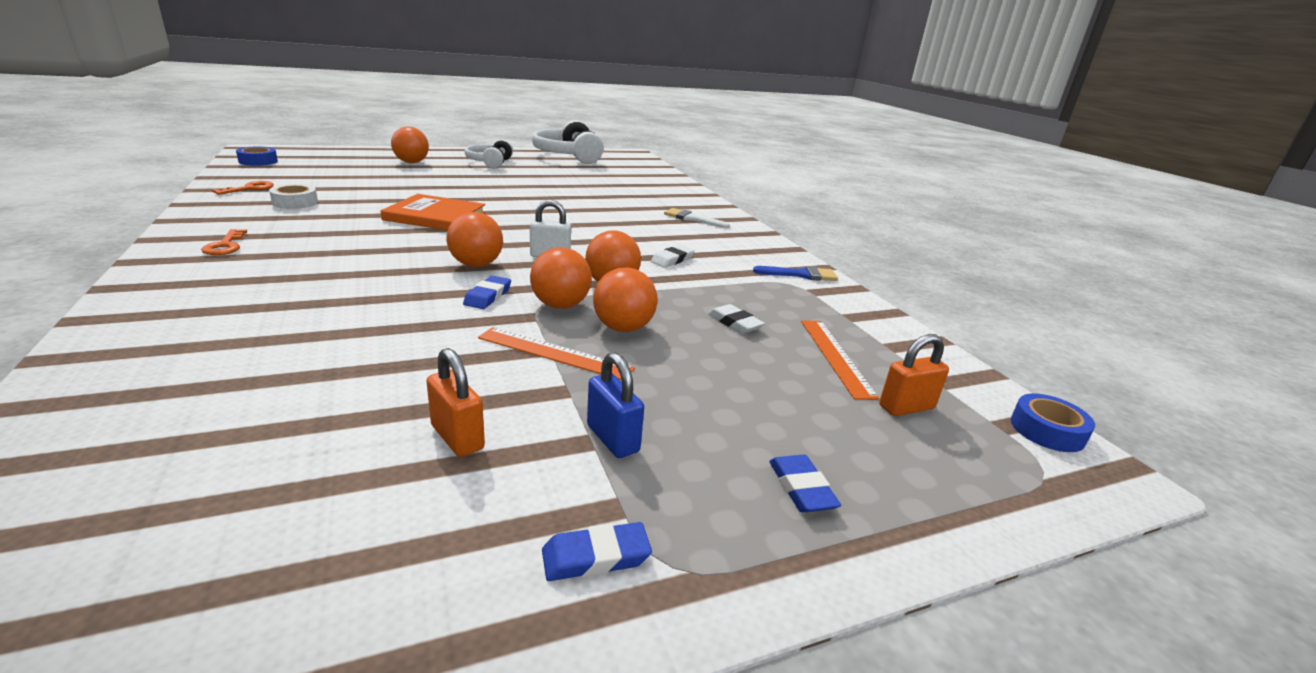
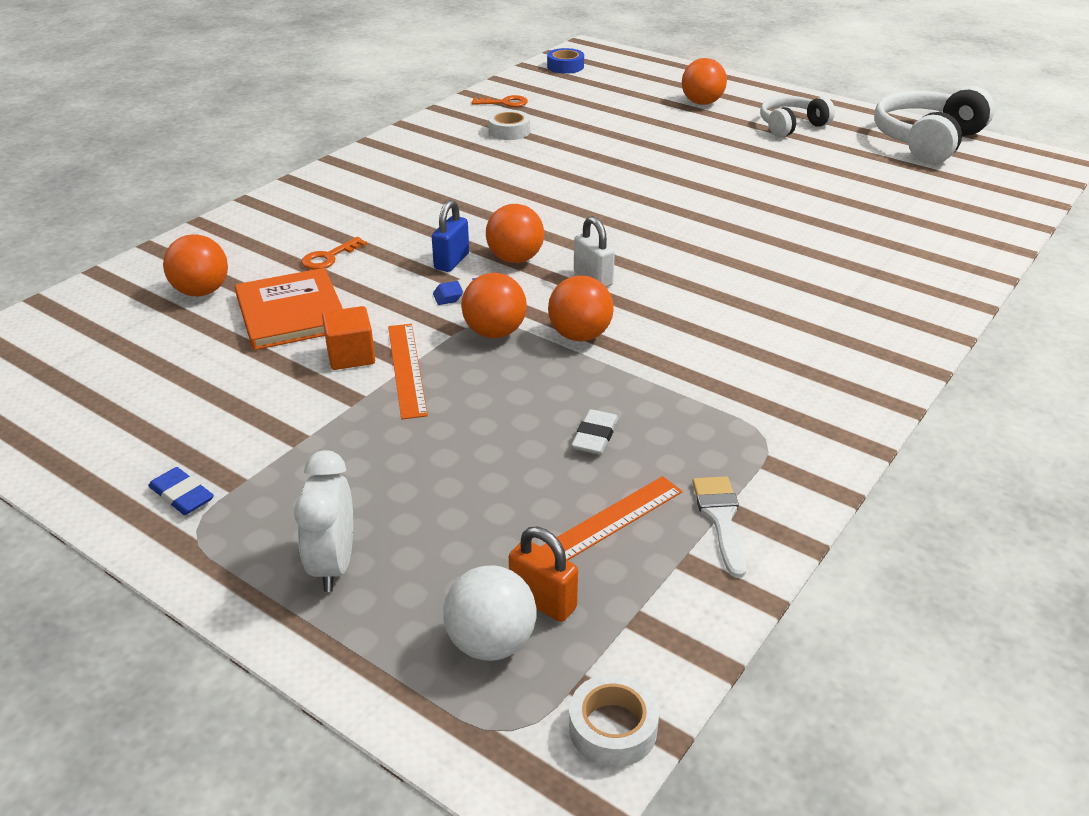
camera: 60 degrees right, 10 degrees up
orange key [201,229,247,255] -> orange key moved to [302,237,367,270]
orange book [381,194,486,230] -> orange book moved to [235,268,343,350]
orange padlock [426,348,485,457] -> none
blue padlock [587,352,644,458] -> blue padlock moved to [432,200,469,272]
orange ball [593,267,658,332] -> orange ball moved to [163,234,228,296]
white eraser [651,245,695,267] -> none
white brush [664,208,730,228] -> white brush moved to [692,476,747,578]
blue brush [753,266,838,281] -> none
blue eraser [769,454,841,513] -> white clock [294,450,353,592]
blue tape [1011,393,1095,452] -> white tape [569,674,659,767]
none -> orange cube [322,306,375,370]
none -> white ball [443,565,537,661]

